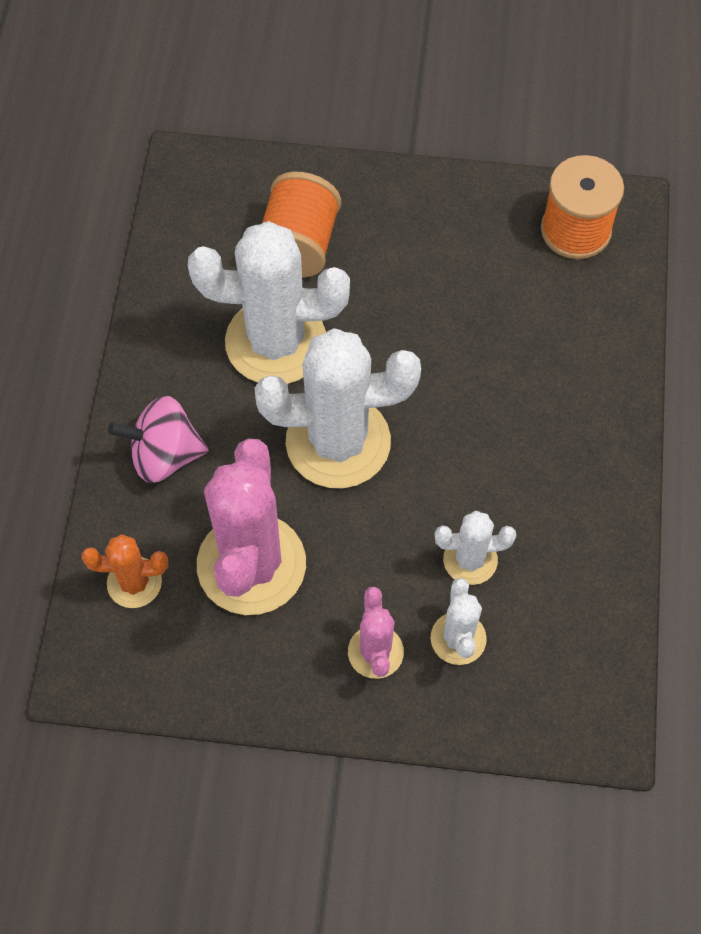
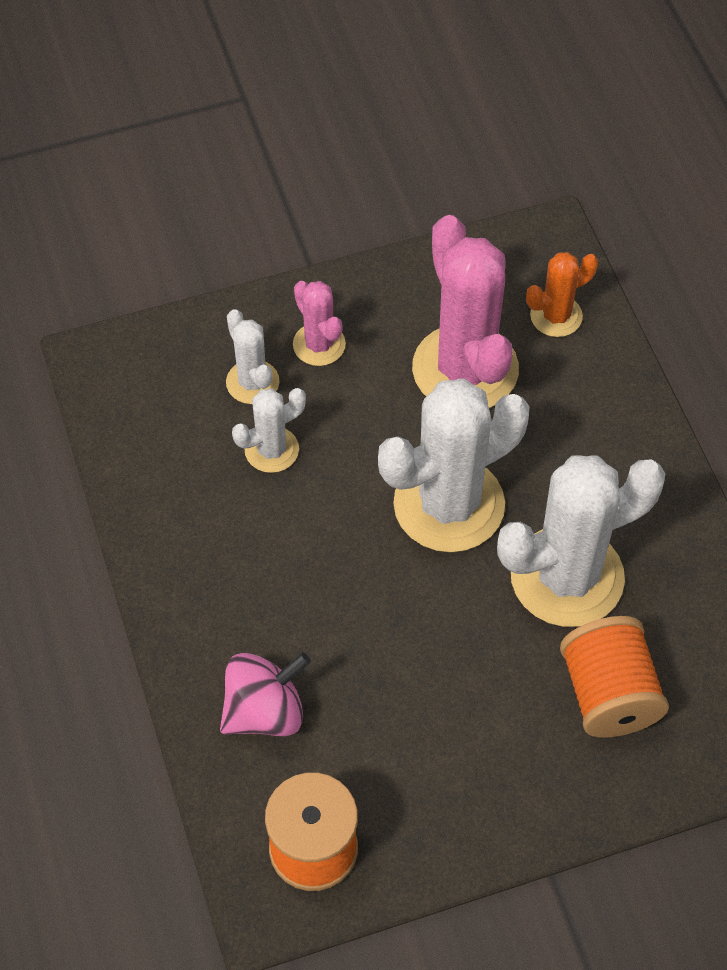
camera: 155 degrees right, 5 degrees down
pink spinning top [108,396,209,483] -> pink spinning top moved to [220,652,311,736]

